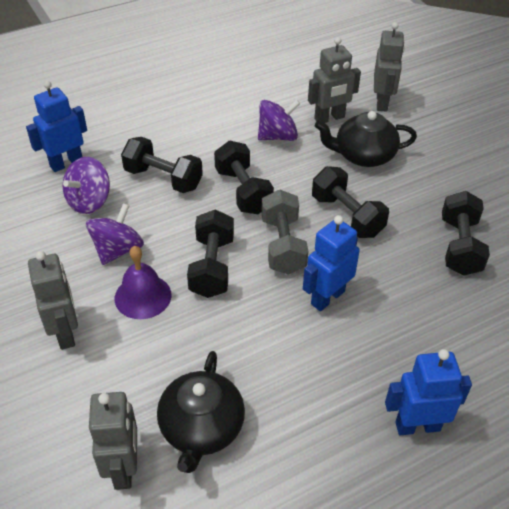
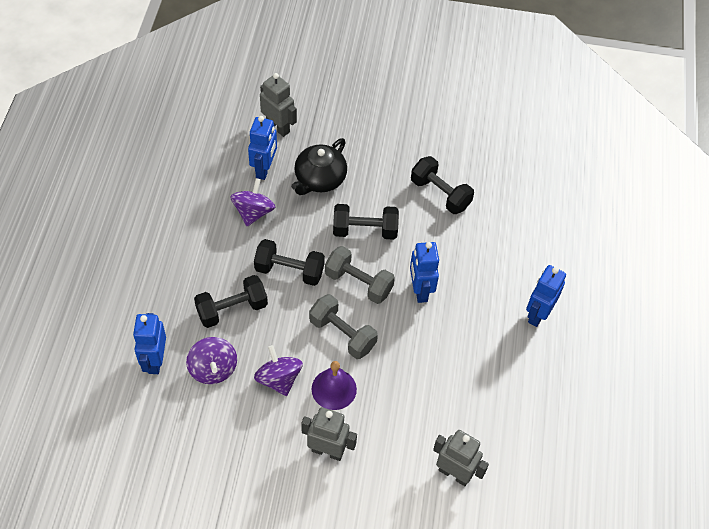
camera: 55 degrees left, 10 degrees up
black teapot [157,351,245,473] -> none
black dumbbell [187,209,234,298] -> grey dumbbell [309,294,378,359]
grey robot [308,37,361,123] -> blue robot [248,116,277,180]

